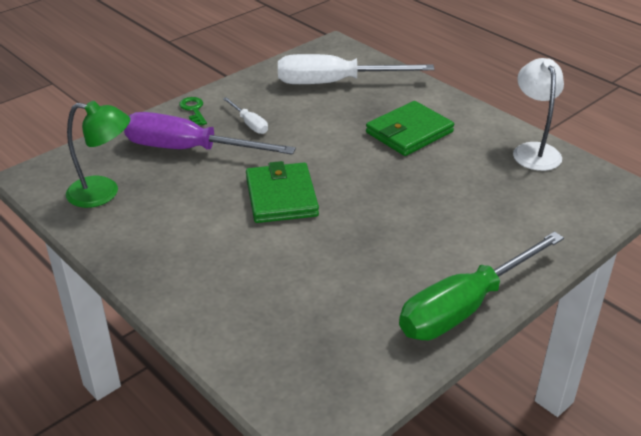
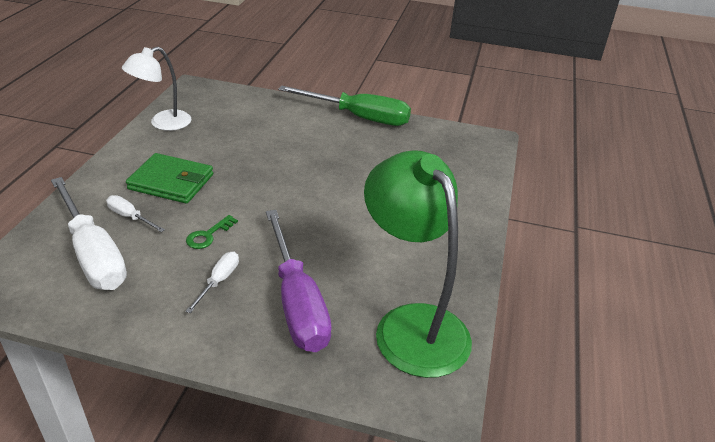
camera: 125 degrees left, 0 degrees up
green lamp [66,101,130,208] -> green lamp [364,150,472,378], size x1.66
green key [179,97,207,125] -> green key moved to [186,215,238,249]
green wallet [246,161,319,223] -> none
none -> white screwdriver [106,195,165,232]

